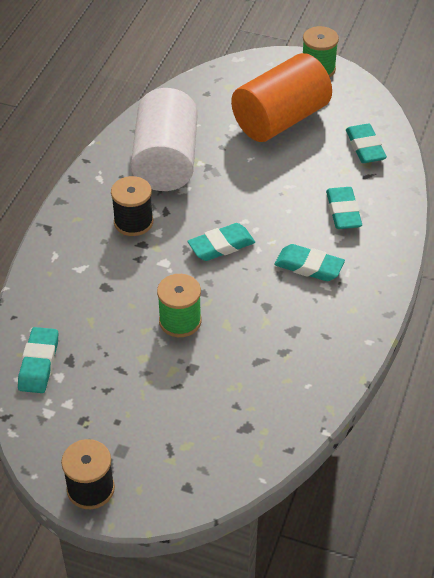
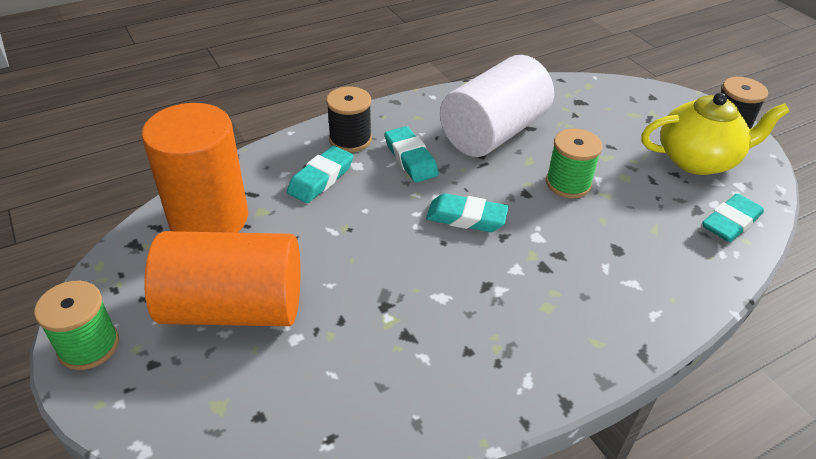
camera: 140 degrees left, 5 degrees down
black spool [111,176,153,236] -> black spool moved to [326,87,372,152]
white cylinder [131,88,198,191] -> white cylinder moved to [440,55,554,157]
turquoise eraser [346,124,387,163] -> orange cylinder [142,103,248,233]
none -> yellow teapot [641,93,790,175]

